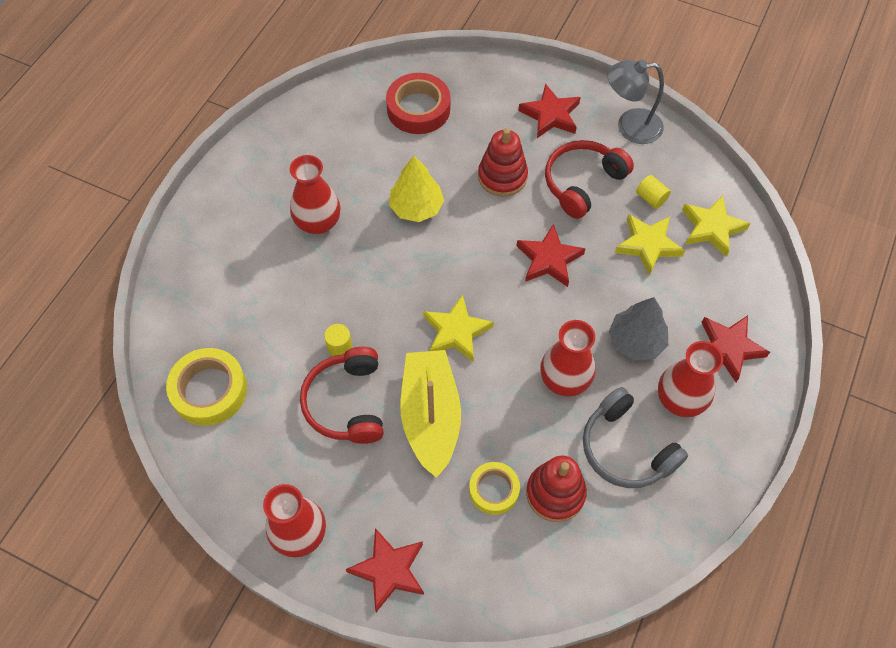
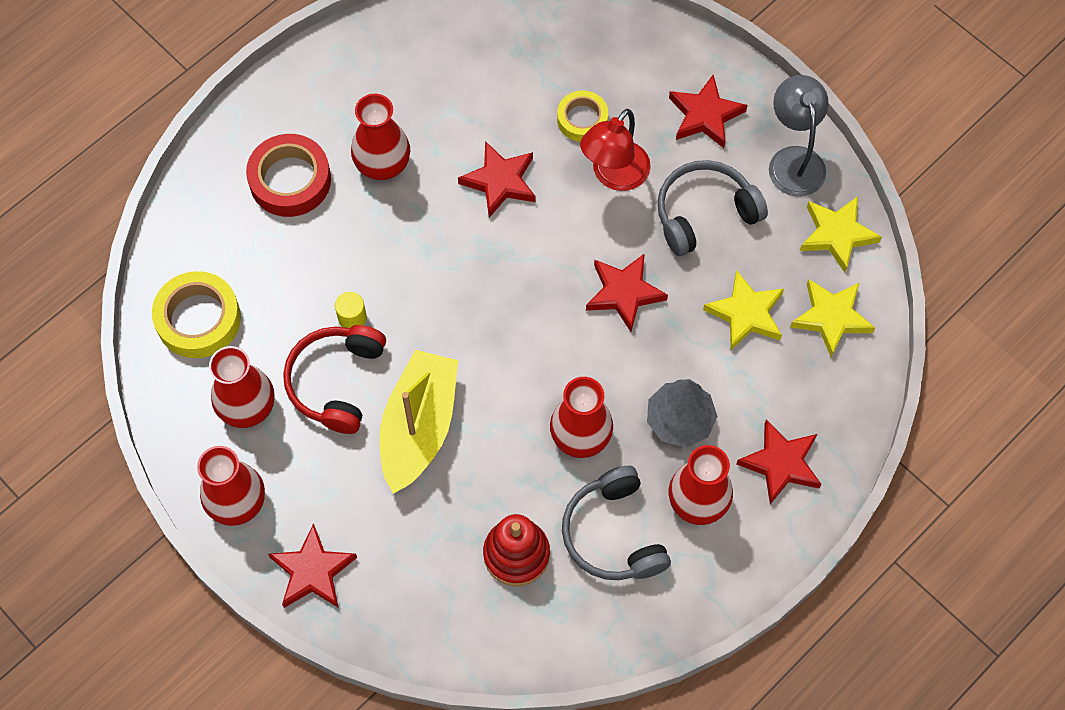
camera: 20 degrees right, 5 degrees up
red tape [386,73,450,134] -> red tape moved to [246,134,331,217]
yellow tree [389,156,444,222] -> red star [458,141,536,218]
yellow star [423,294,494,362] -> yellow star moved to [800,196,882,273]
yellow tape [469,462,520,515] -> yellow tape moved to [557,90,608,142]
red stacking toy [478,128,528,197] -> red lamp [580,109,651,191]
red headphones [545,140,634,219] -> grey headphones [657,160,768,256]
grey lamp [607,59,664,144] -> grey lamp turned 60 degrees clockwise [769,75,829,197]
yellow cylinder [636,175,671,209] -> none
none -> red vase [209,346,275,428]

